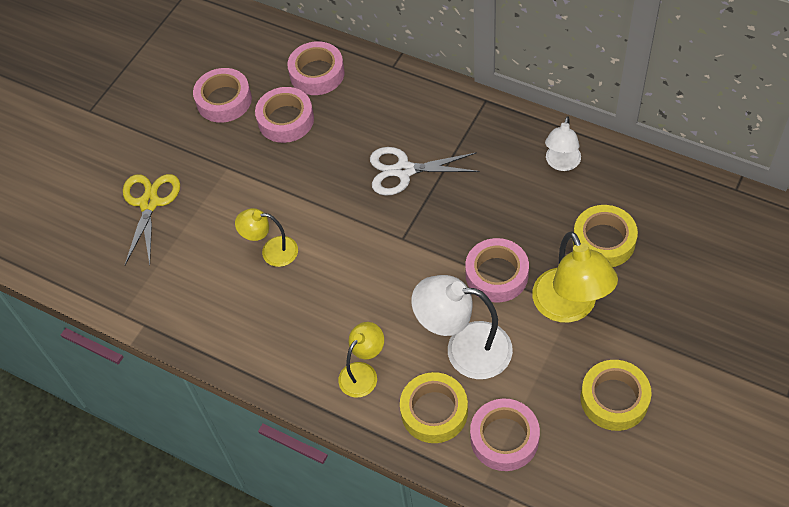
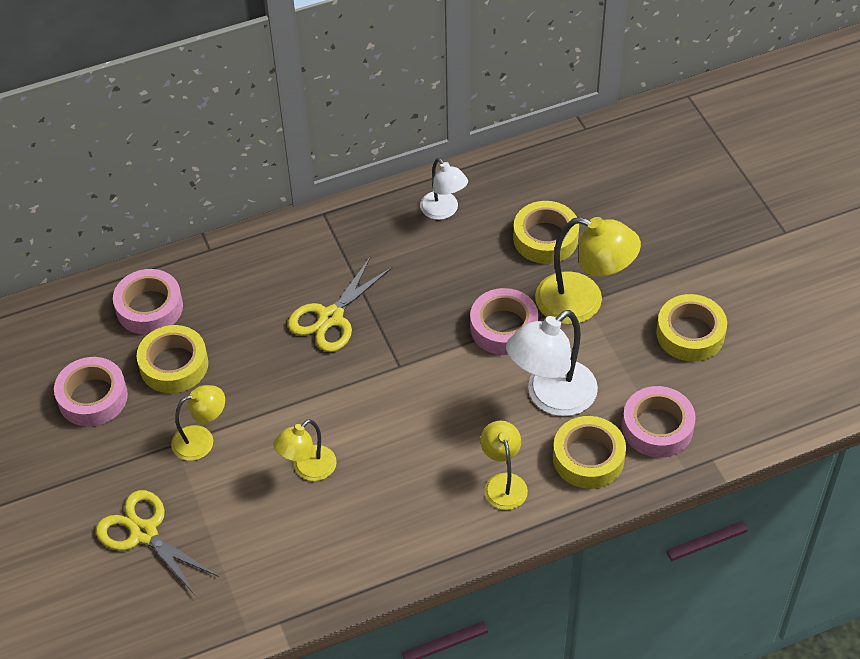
camera: 55 degrees left, 5 degrees down
pink tape [255,87,314,143] -> yellow tape [137,325,208,393]
white scissors [370,147,479,196] -> yellow scissors [288,256,392,352]
none -> yellow lamp [171,385,225,461]

